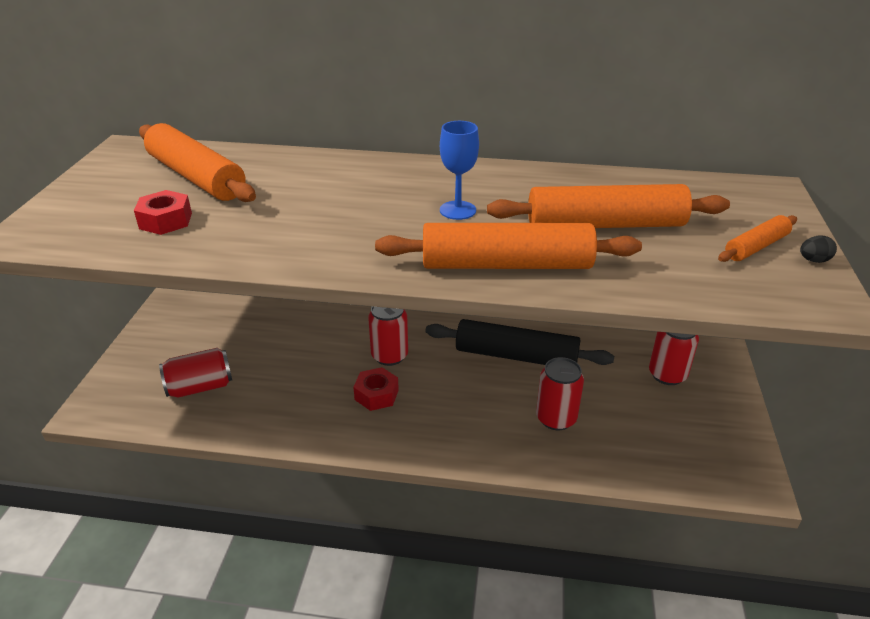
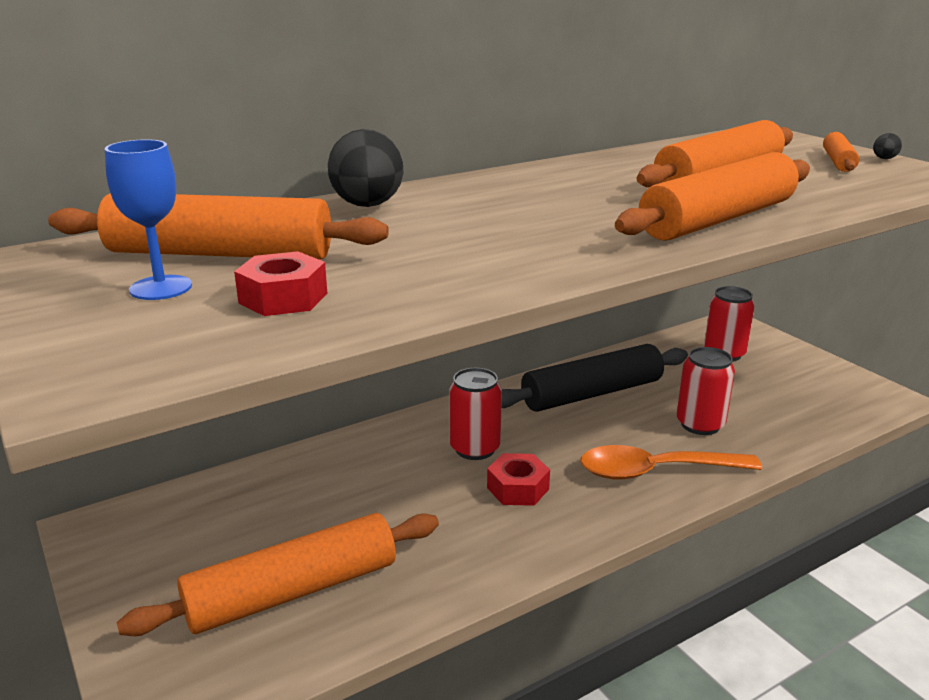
camera: 40 degrees left, 10 degrees down
red can [159,348,232,398] -> orange rolling pin [117,513,439,636]
blue goblet [440,121,479,220] -> blue goblet moved to [105,139,192,300]
none -> black egg [328,129,403,207]
none -> orange spoon [581,445,762,480]

